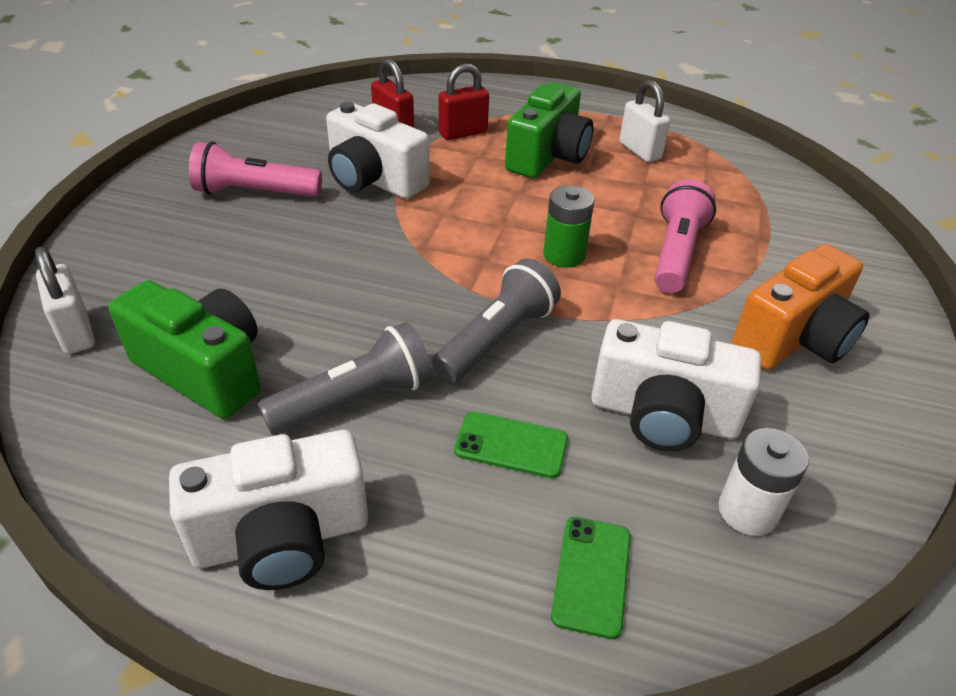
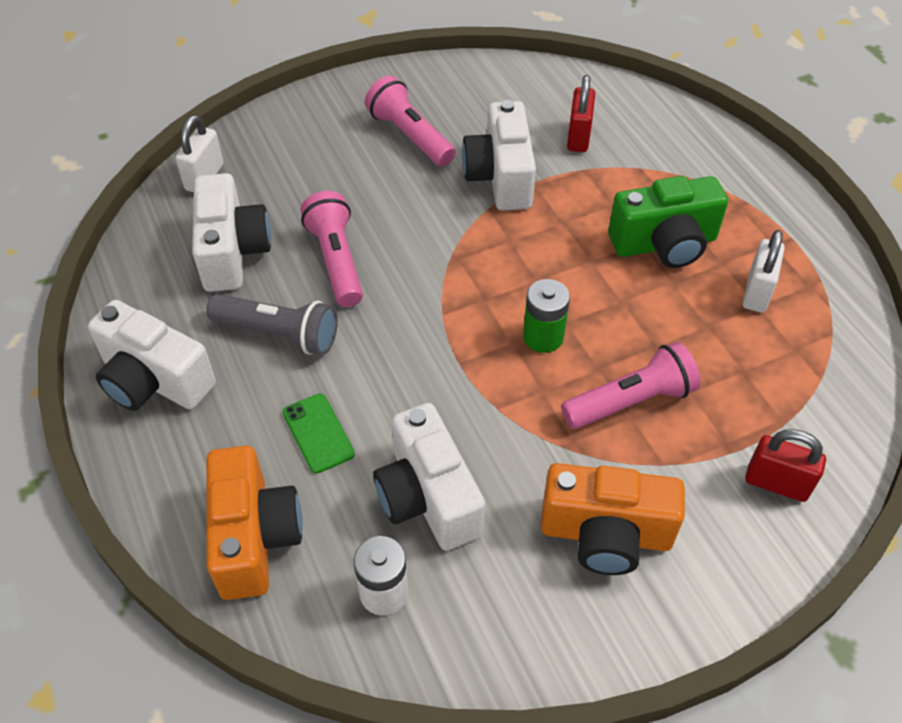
camera: 50 degrees right, 10 degrees up
green camera [109,280,261,419] -> white camera [192,173,271,292]
grey flashlight [432,258,561,383] -> none
red padlock [438,64,489,140] -> red padlock moved to [745,429,826,502]
green phone [551,517,631,639] -> orange camera [207,446,303,600]
none -> pink flashlight [301,191,363,307]

